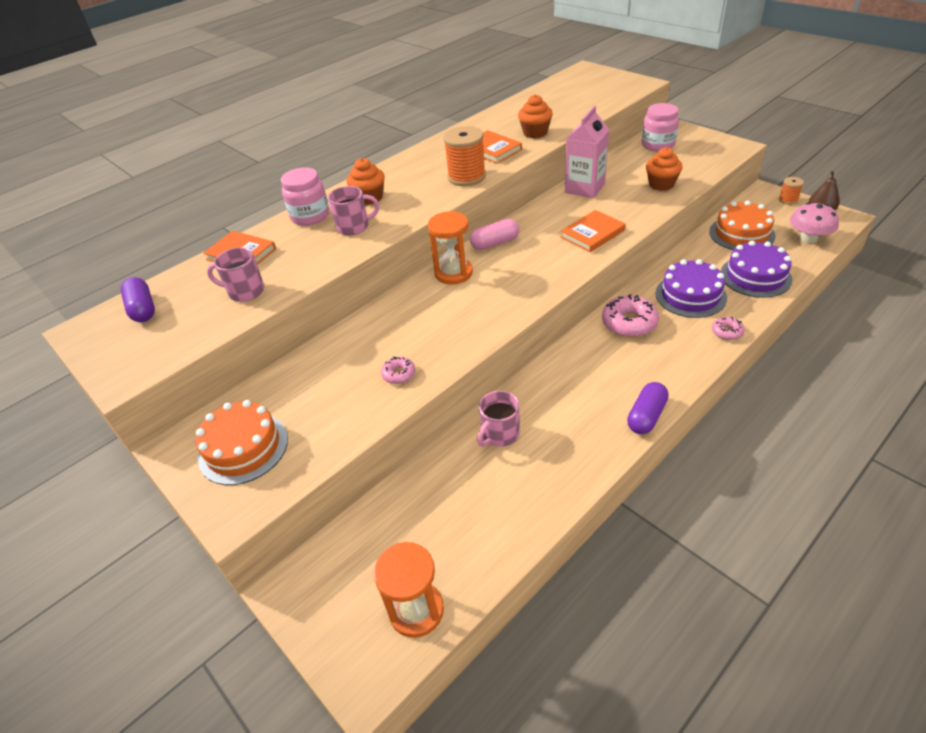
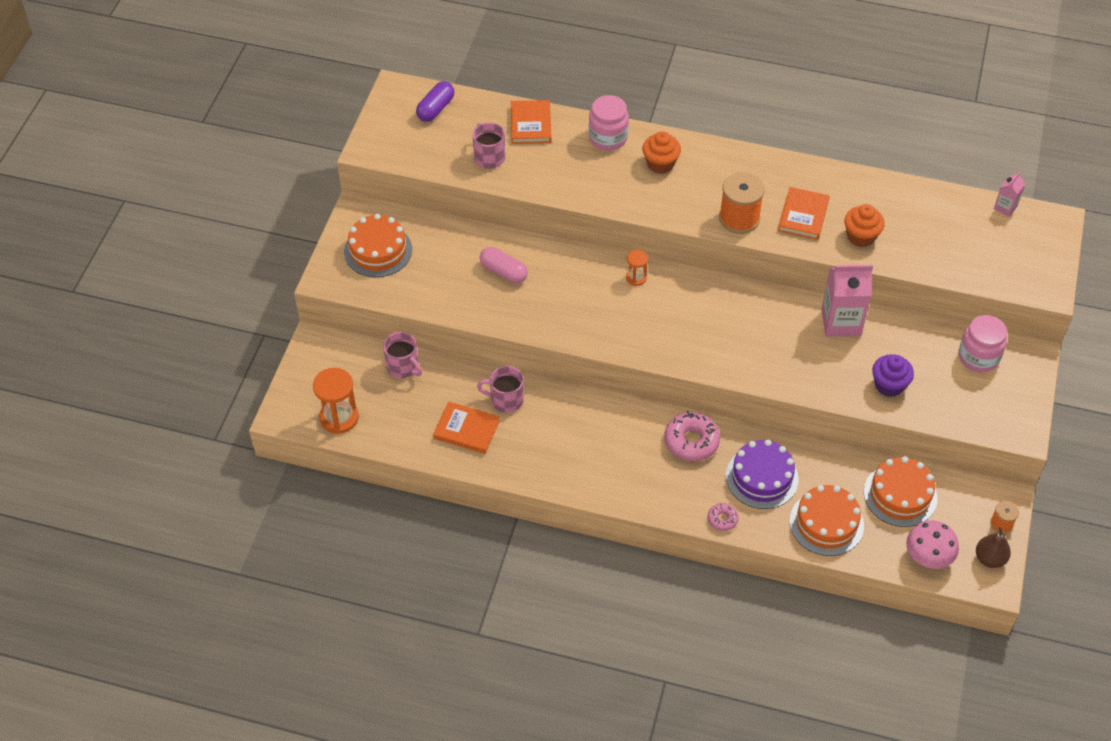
camera: 55 degrees right, 10 degrees up
pink mug [328,186,379,235] -> pink mug moved to [383,332,422,378]
pink donut [381,356,415,384] -> none
orange hourglass [428,211,473,285] -> orange hourglass [626,250,648,286], size x0.55
pink capsule [470,219,519,250] -> pink capsule moved to [480,247,528,283]
orange book [561,210,626,252] -> orange book moved to [433,402,500,454]
purple capsule [627,382,669,434] -> none
orange cupcake [646,147,683,191] -> purple cupcake [872,354,914,397]
purple cake [721,241,792,298] -> orange cake [790,485,864,556]
none -> pink carton [994,172,1025,217]

